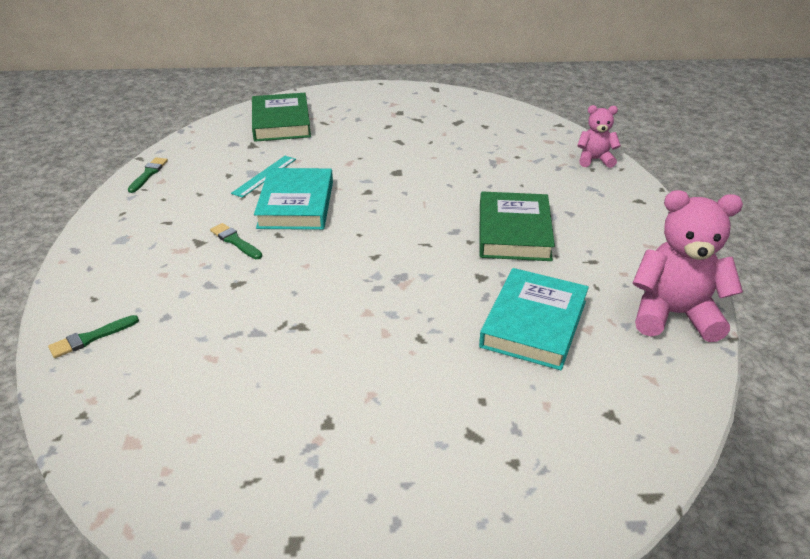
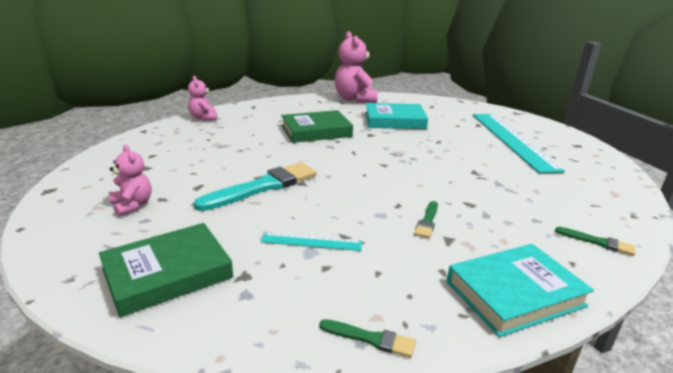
camera: 115 degrees left, 10 degrees down
green brush [128,157,168,193] -> green brush turned 150 degrees counterclockwise [319,319,416,358]
turquoise book [254,168,333,230] -> turquoise book moved to [447,244,594,337]
none -> pink teddy bear [109,144,151,217]
none -> turquoise brush [194,162,316,211]
none -> turquoise ruler [473,114,565,173]

